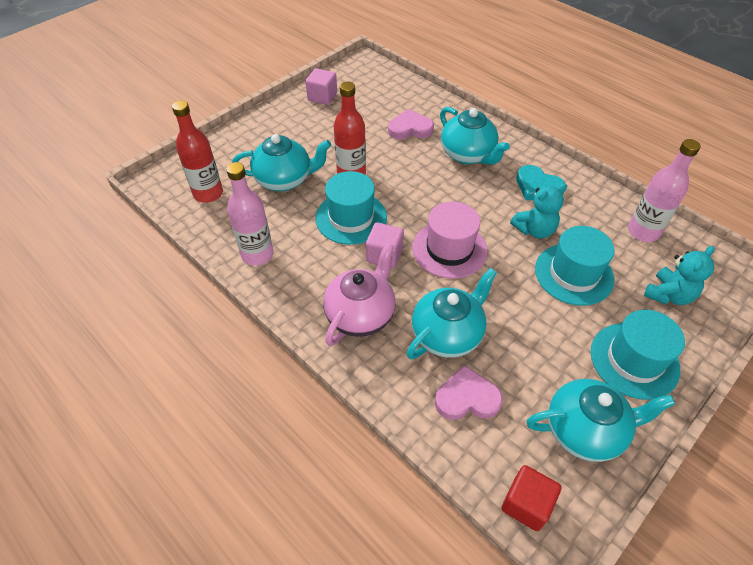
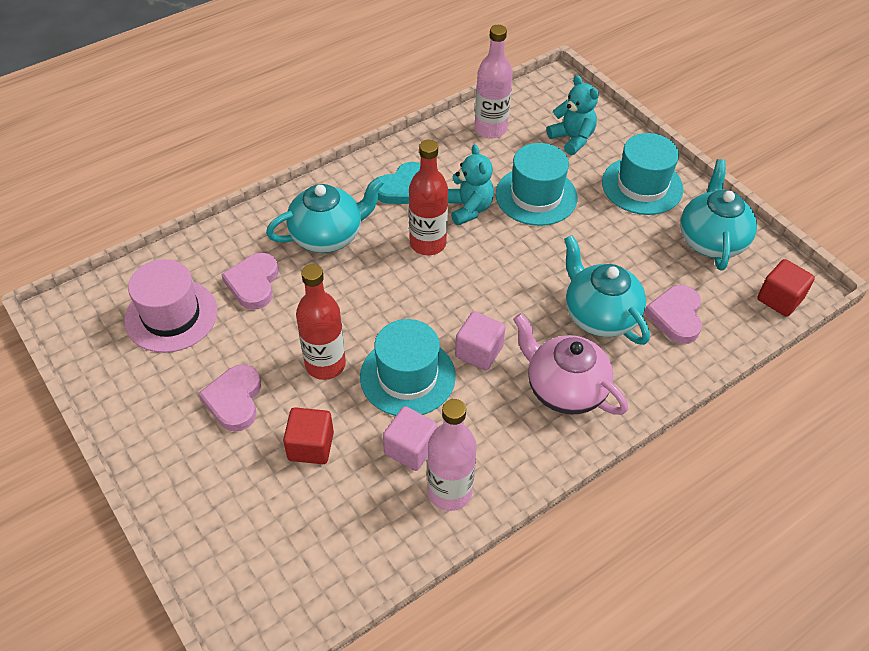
camera: 80 degrees left, 0 degrees up
red bottle [172,101,223,203] -> red bottle moved to [409,140,448,255]
turquoise teapot [232,134,332,191] -> red cube [283,407,334,464]
pink cube [306,68,337,105] -> pink cube moved to [383,406,438,471]
pink hat [412,202,488,279] -> pink hat moved to [124,259,217,353]
none -> pink heart [198,364,261,432]

